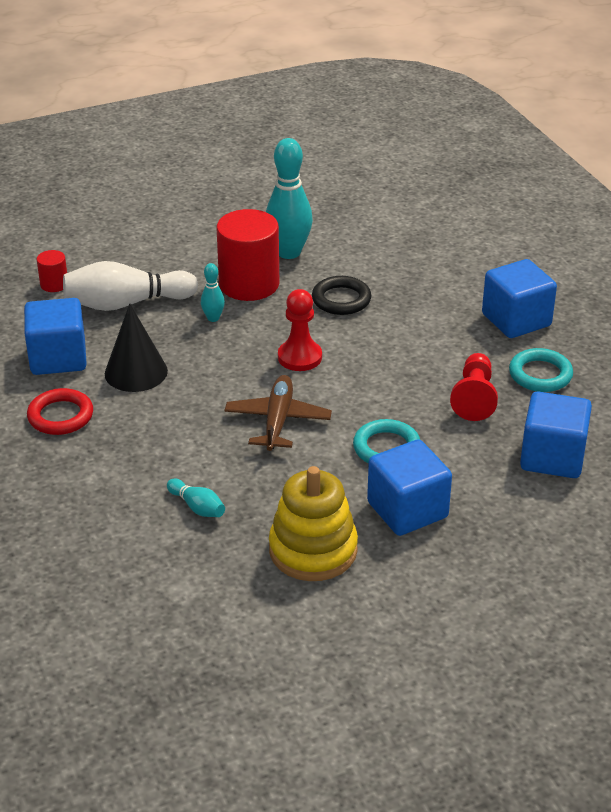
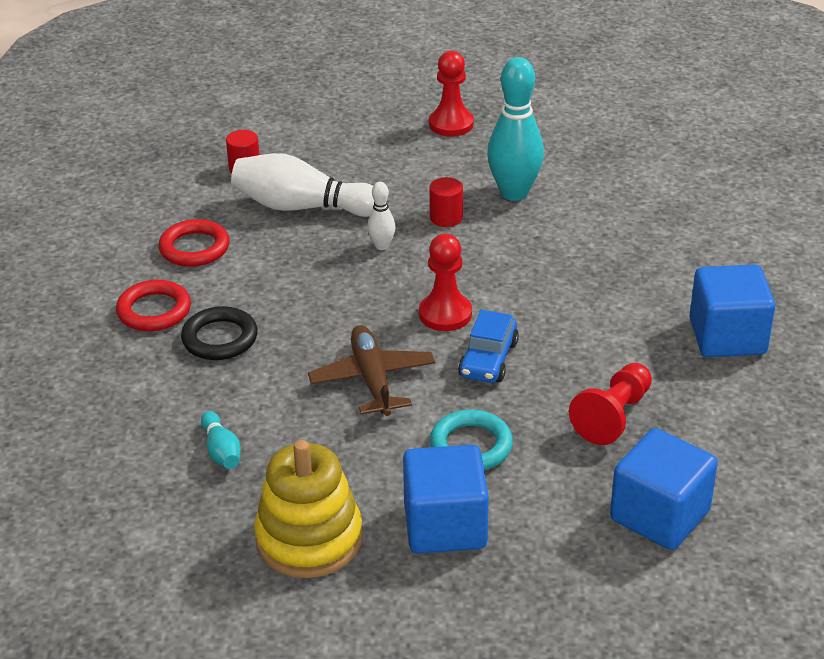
camera: 25 degrees right, 0 degrees up
blue cube [24,298,87,375] -> red ring [158,219,230,267]
black cone [105,303,168,392] -> none
turquoise bowling pin [201,263,225,322] -> white bowling pin [367,182,395,250]
red cylinder [216,209,279,301] -> red cylinder [429,177,463,227], size x0.46
brown plane [224,375,332,451] -> brown plane turned 45 degrees counterclockwise [308,325,435,416]
black ring [312,276,371,315] -> black ring moved to [181,306,258,360]
turquoise ring [509,348,573,392] -> none
none -> red pawn [429,51,474,137]
none -> blue car [458,310,519,383]

